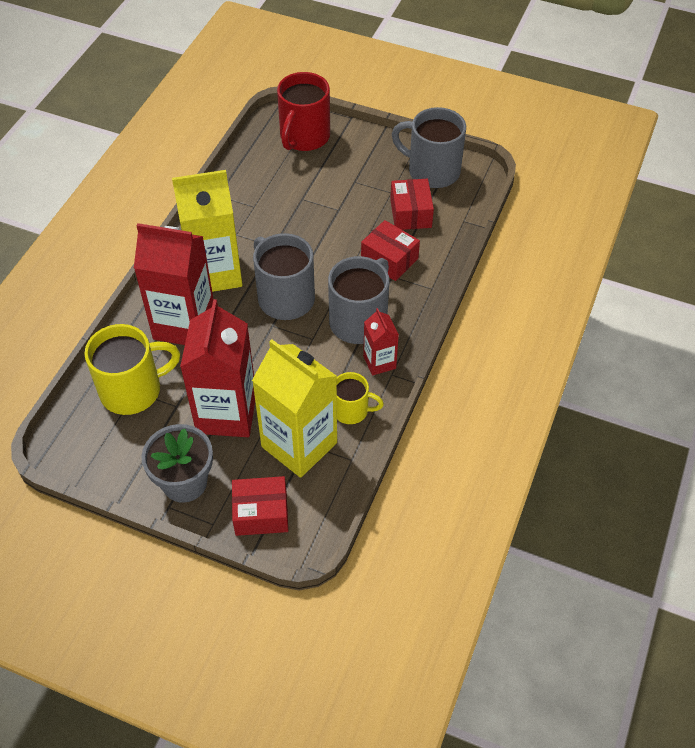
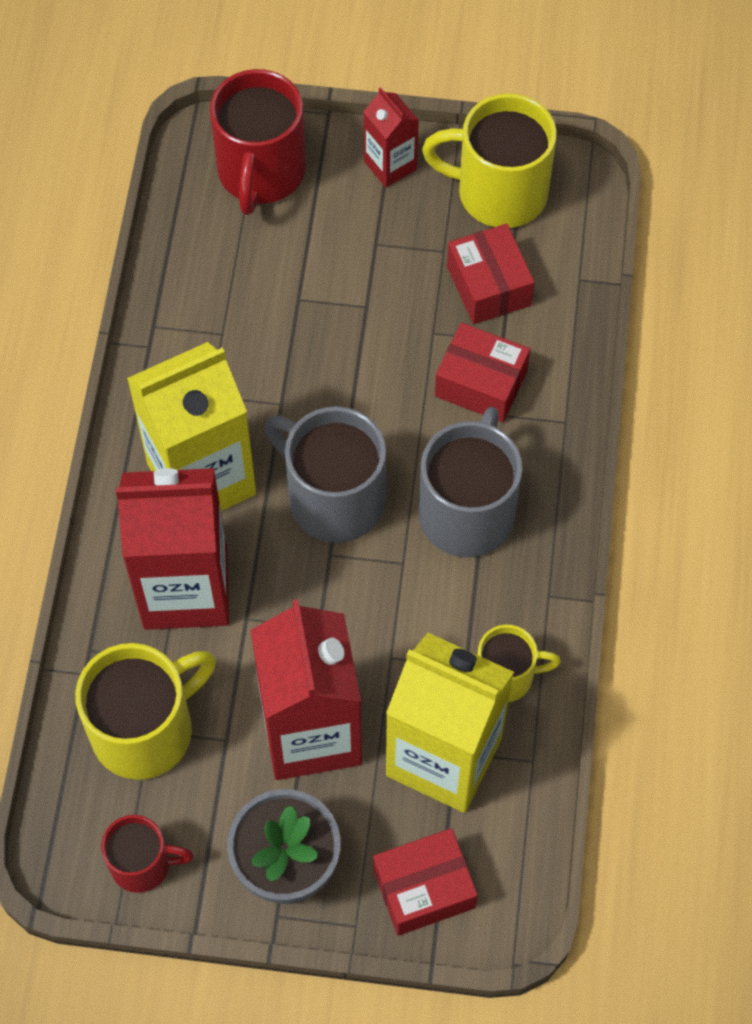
camera: 15 degrees left, 10 degrees up
red carton [363,308,399,376] -> red carton moved to [364,87,419,187]
grey mug [392,107,466,188] -> yellow mug [422,93,557,228]
none -> red mug [101,815,193,893]

